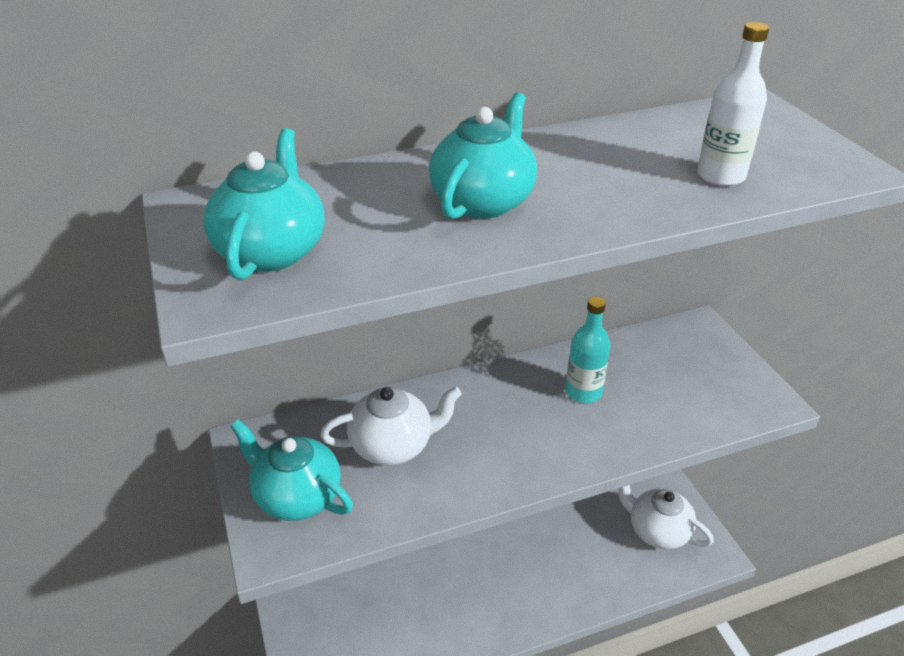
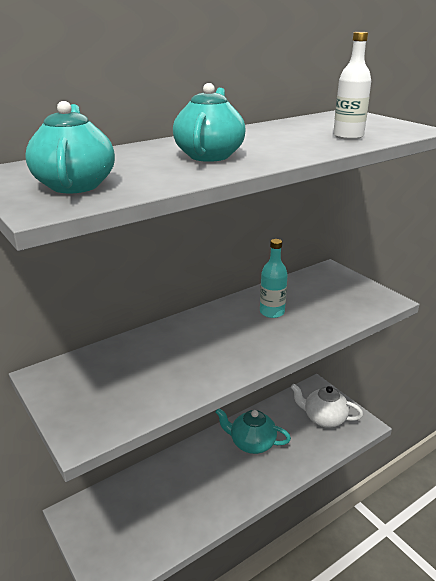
camera: 15 degrees left, 10 degrees down
turquoise teapot [230,419,353,521] -> turquoise teapot moved to [215,408,291,454]
white teapot [320,387,462,465] -> none

